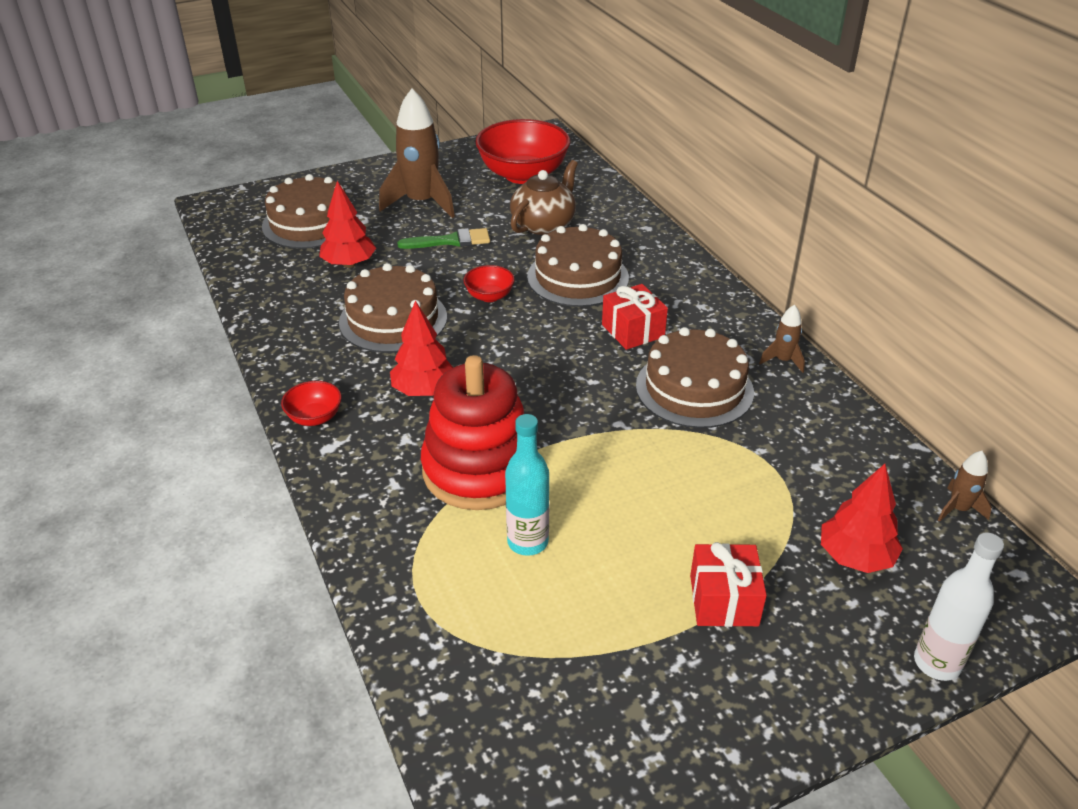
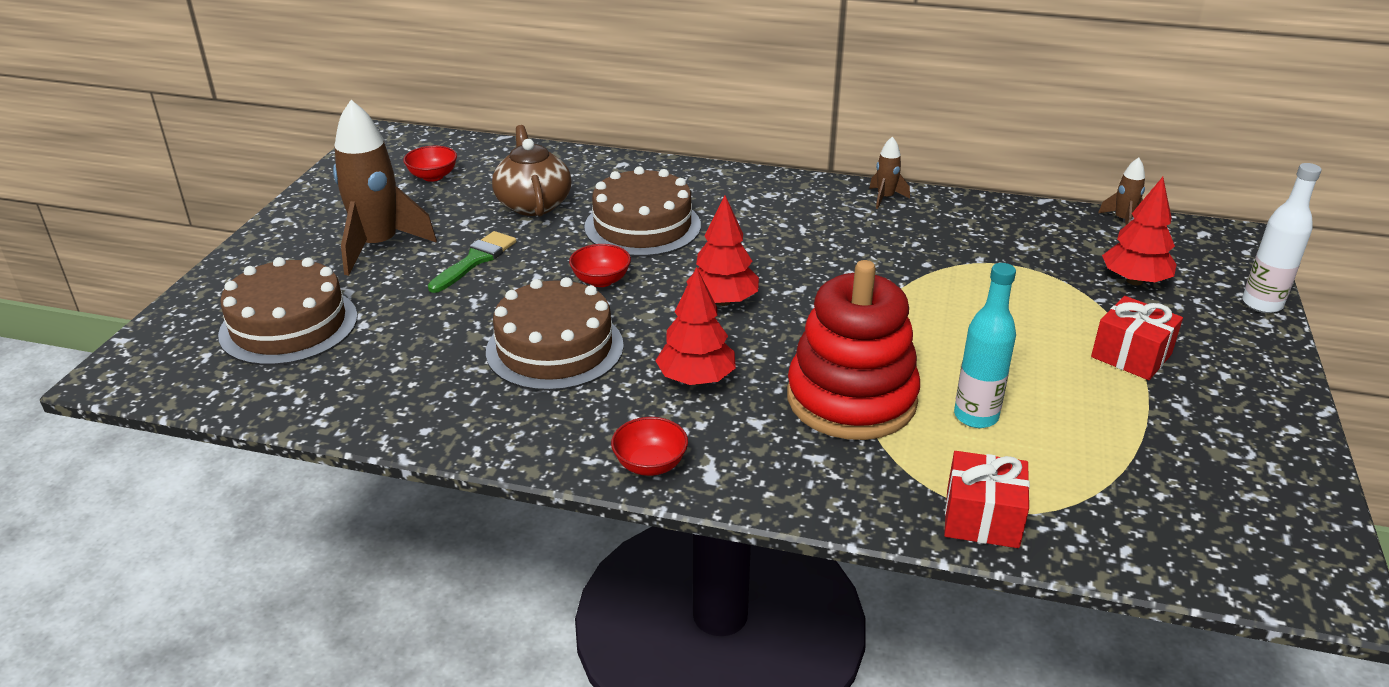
camera: 50 degrees left, 5 degrees down
red tree [319,181,376,268] -> red tree moved to [686,195,759,306]
red bowl [475,119,570,184] -> red bowl [403,146,457,182], size x0.46
red gift [602,284,668,350] -> red gift moved to [944,451,1030,548]
brown cake [636,327,754,428] -> none

